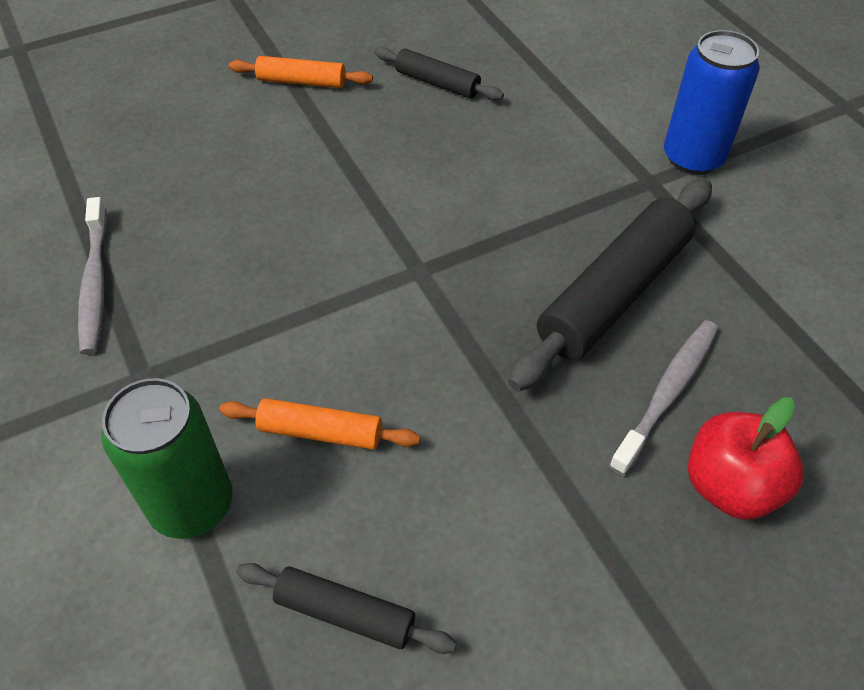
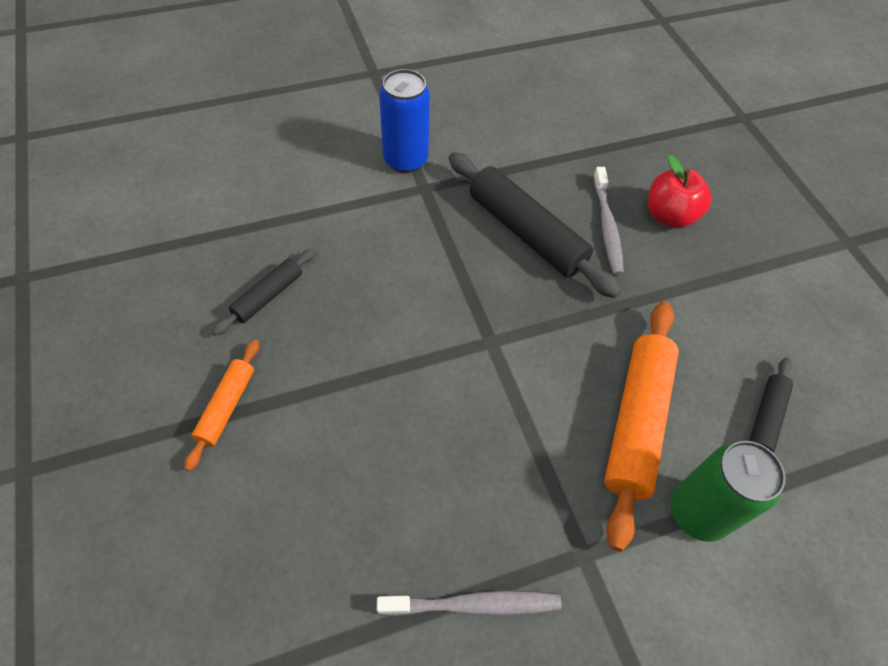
camera: 85 degrees left, 5 degrees up
orange rolling pin [219,398,420,450] -> orange rolling pin [604,301,679,552], size x1.89
grey toothbrush [609,320,718,476] -> grey toothbrush turned 135 degrees counterclockwise [593,167,624,275]

